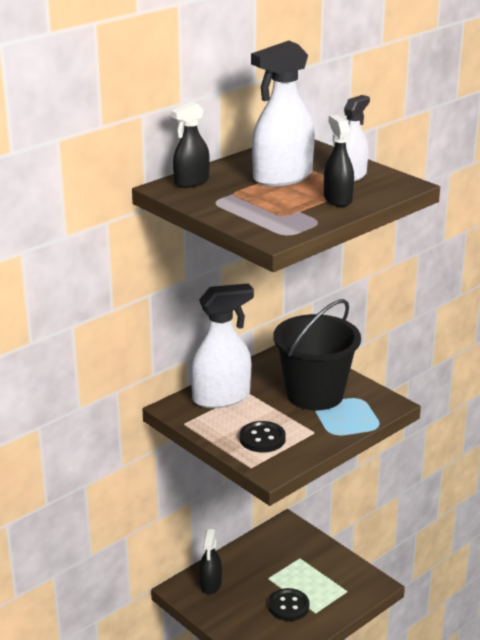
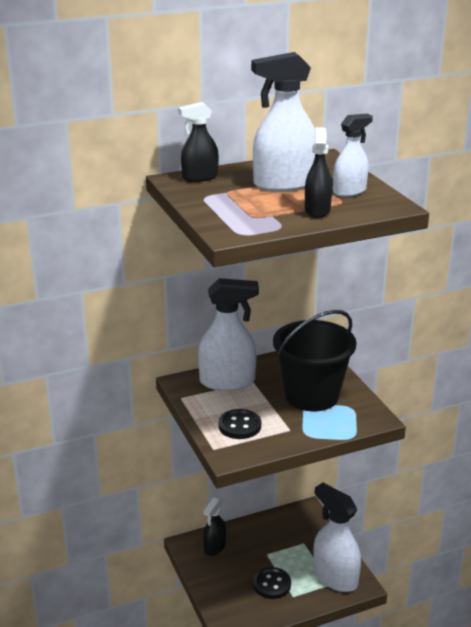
camera: 20 degrees right, 0 degrees up
none -> white spray bottle [313,482,361,592]

